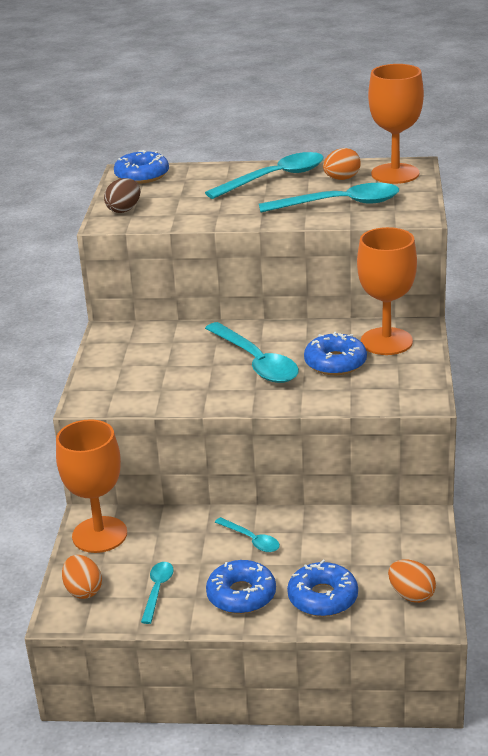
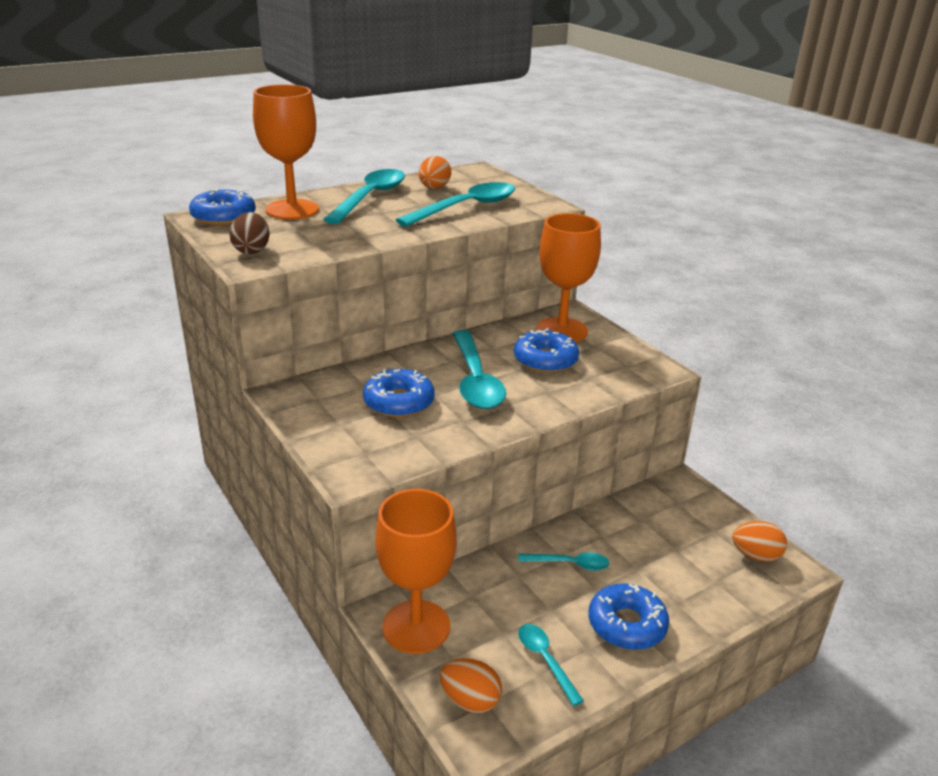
camera: 40 degrees left, 0 degrees up
turquoise spoon [205,322,299,383] -> turquoise spoon turned 60 degrees clockwise [452,330,506,409]
blue donut [287,560,358,617] -> blue donut moved to [363,368,435,417]
orange goblet [368,64,424,184] -> orange goblet moved to [253,84,319,219]

